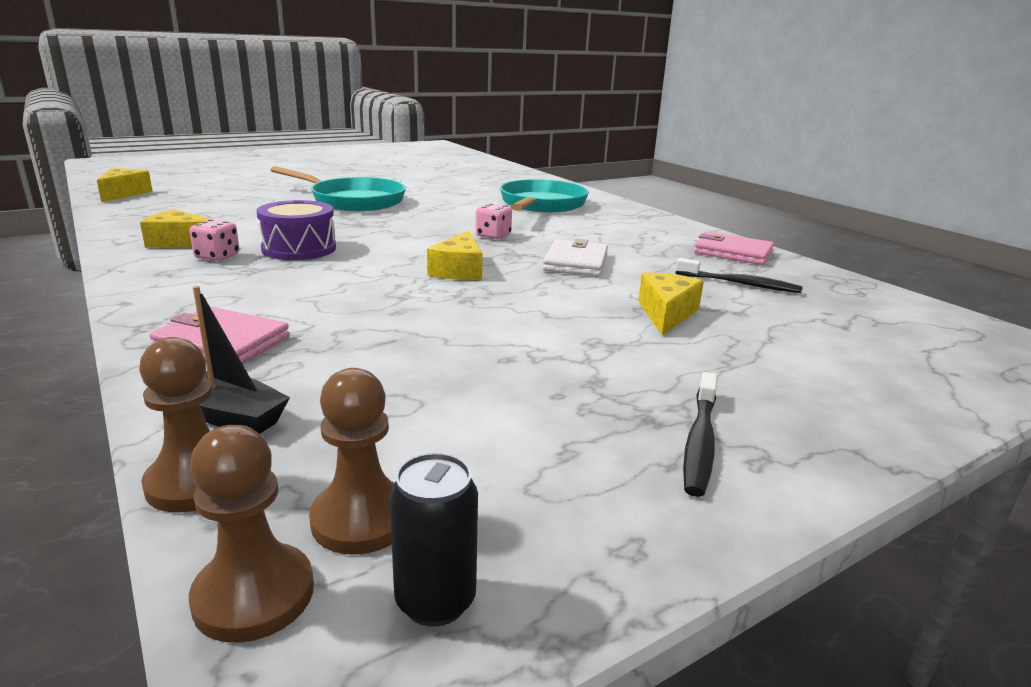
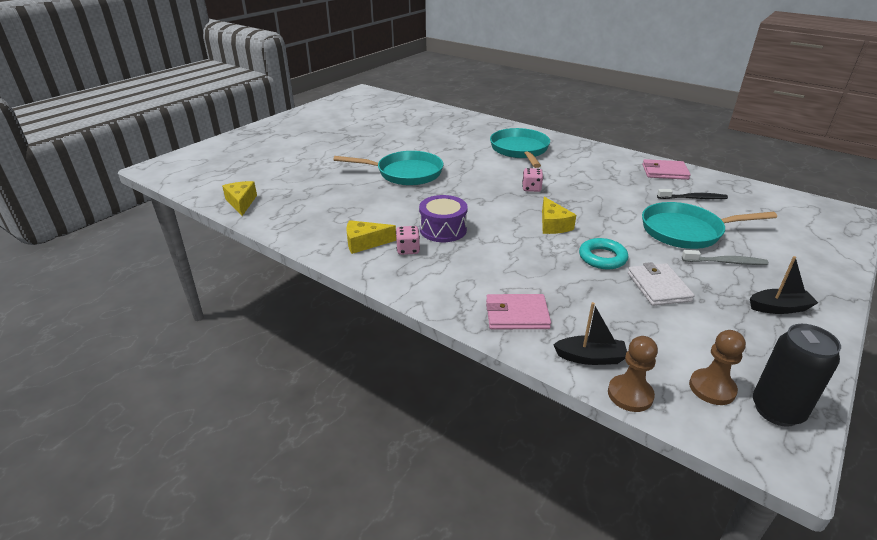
camera: 20 degrees left, 10 degrees up
brown pawn [189,425,314,643] -> none
black can [389,453,478,627] -> black can [753,324,841,427], size x1.58
white wallet [543,239,608,277] -> white wallet moved to [628,262,695,306]
yellow cheese [638,272,704,335] -> turquoise pan [642,202,777,249]
black toothbrush [683,372,717,497] -> black boat [750,256,818,314]
none -> turquoise ring [579,238,628,269]
none -> grey toothbrush [682,250,769,265]

